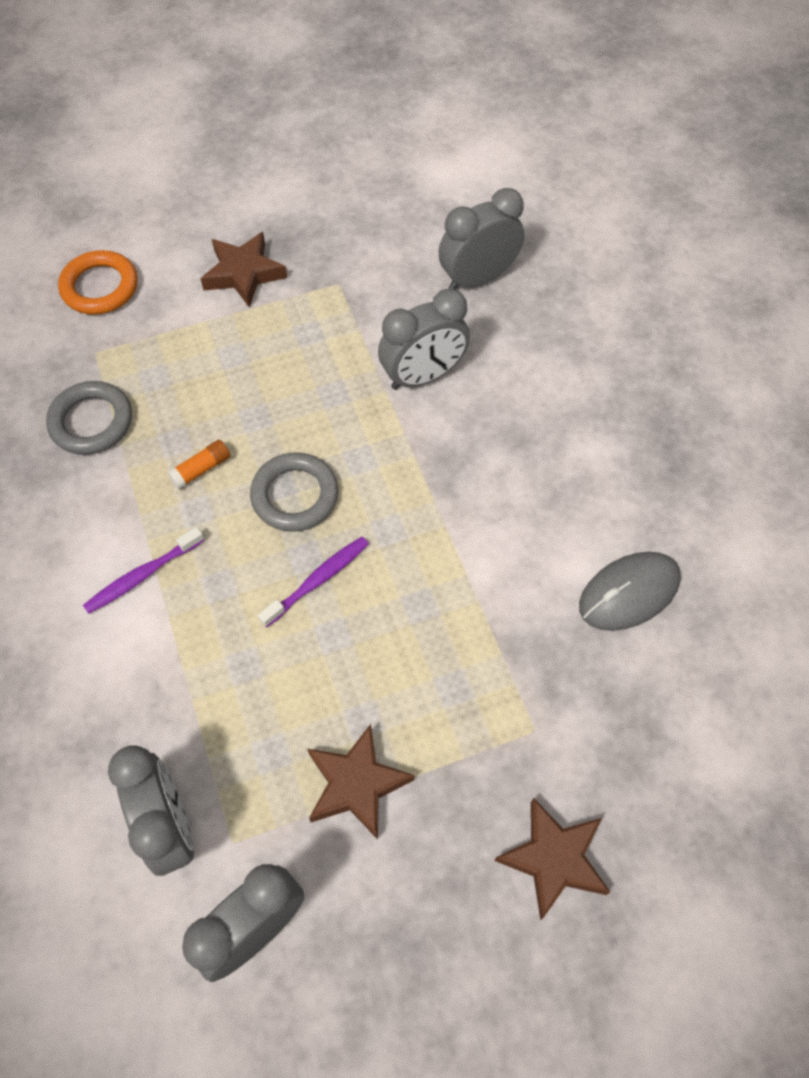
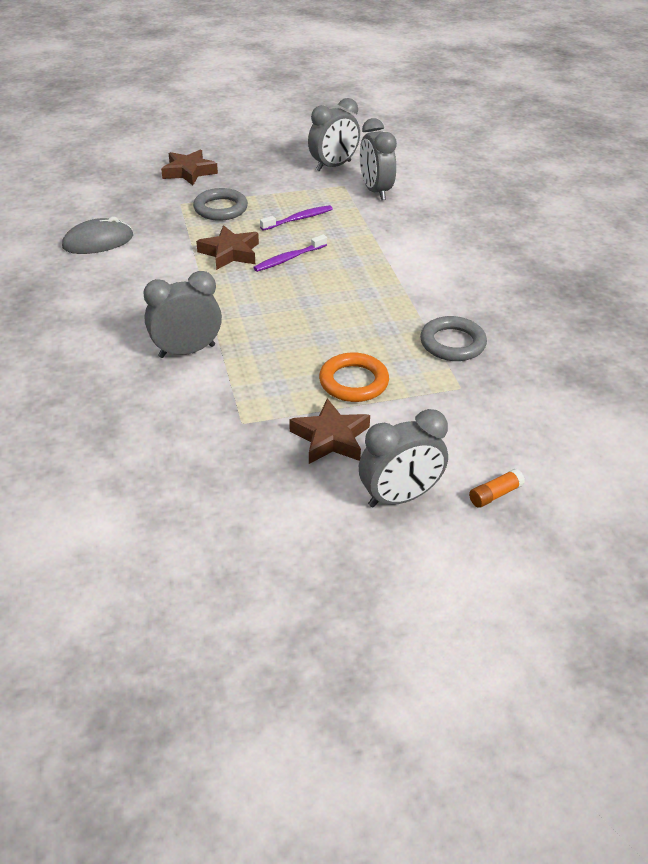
camera: 175 degrees left, 20 degrees down
orange ring [58,250,138,315] -> orange ring moved to [319,352,389,402]
purple toothbrush [83,527,205,614] -> purple toothbrush moved to [260,205,333,231]
orange glue stick [167,440,230,489] -> orange glue stick moved to [469,469,525,508]
grey ring [250,452,338,532] -> grey ring moved to [193,188,248,221]
brown star [307,724,414,839] -> brown star moved to [196,225,259,270]
grey clock [439,188,524,290] -> grey clock moved to [359,409,448,507]

